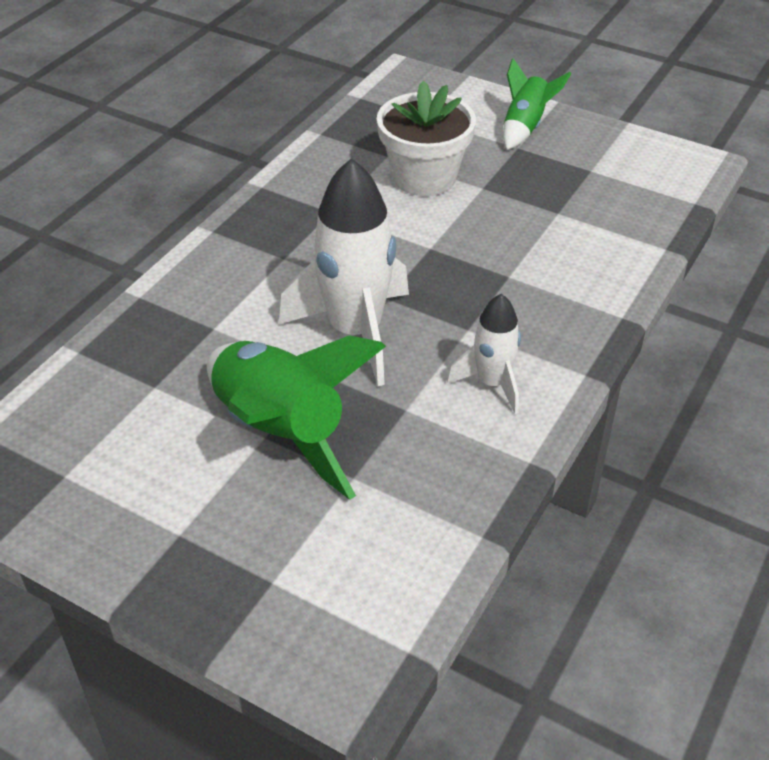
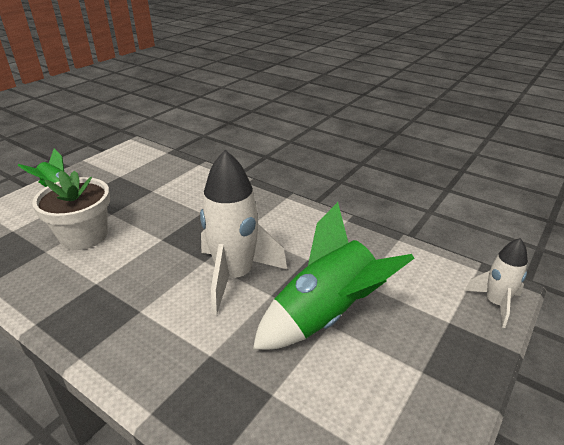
camera: 85 degrees left, 10 degrees down
white rocket [447,294,521,414] -> white rocket moved to [464,238,528,328]

